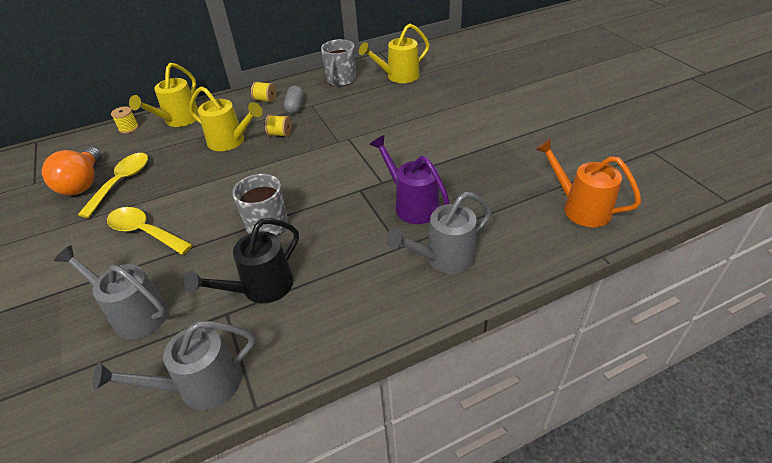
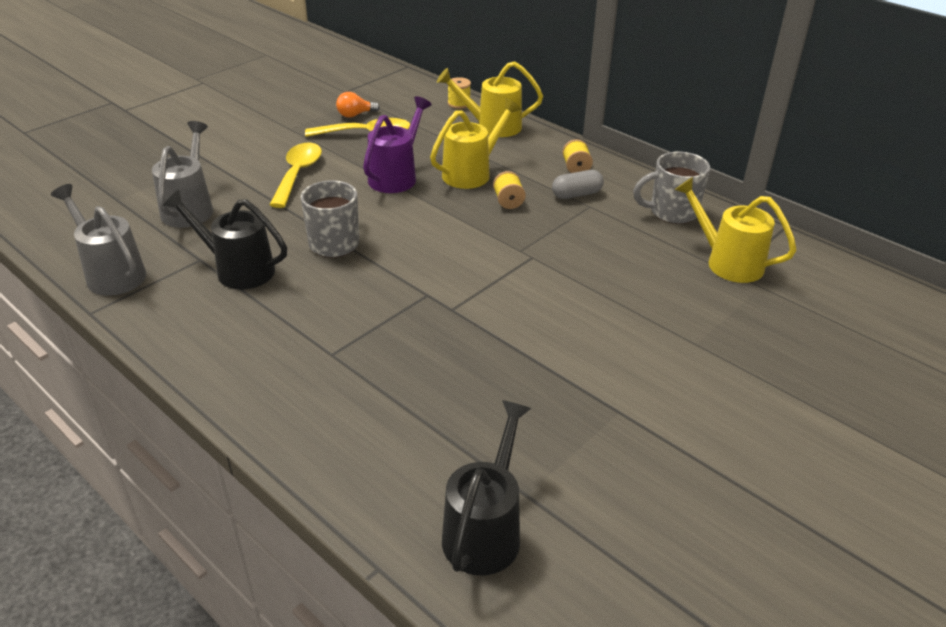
camera: 65 degrees right, 5 degrees down
orange light bulb [42,147,102,195] -> orange light bulb [336,92,380,118], size x0.54
yellow watering can [189,86,263,151] -> yellow watering can turned 135 degrees counterclockwise [430,98,521,189]
purple watering can [370,135,450,224] -> purple watering can moved to [363,96,432,193]
grey watering can [386,192,492,274] -> none
orange watering can [535,139,641,227] -> black watering can [442,400,531,575]

